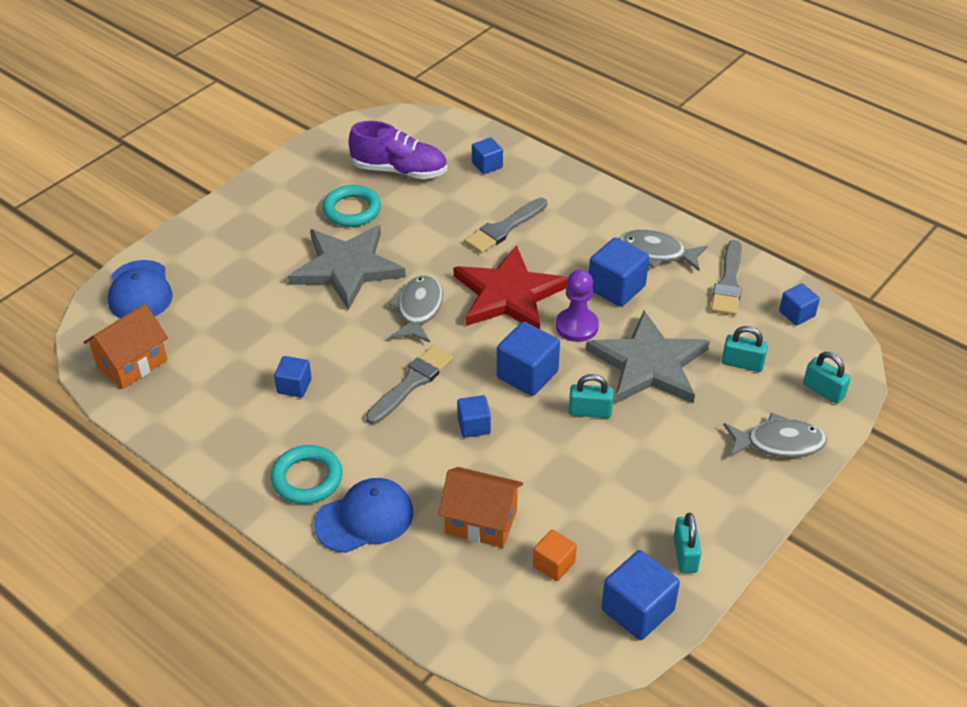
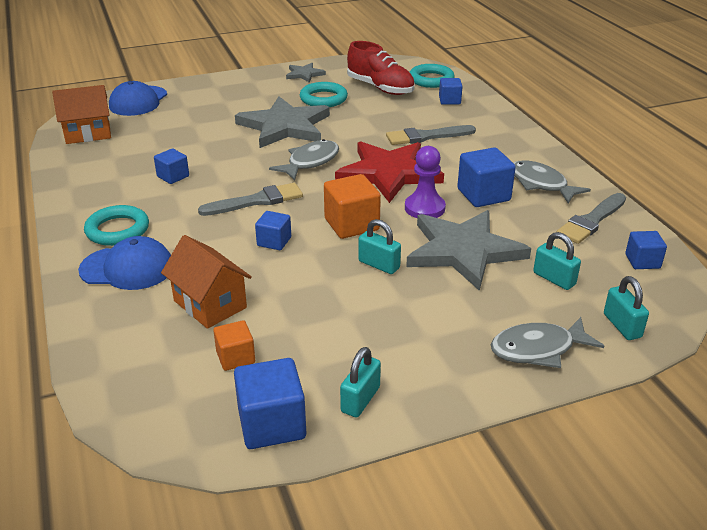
camera: 30 degrees right, 10 degrees down
purple shoe [349,121,447,179] -> red shoe [347,41,415,95]
blue cube [497,322,560,396] -> orange cube [324,174,381,239]
grey fish [724,413,827,458] -> grey fish turned 135 degrees clockwise [491,317,604,368]
none -> grey star [286,63,326,83]
none -> turquoise ring [410,64,455,88]

